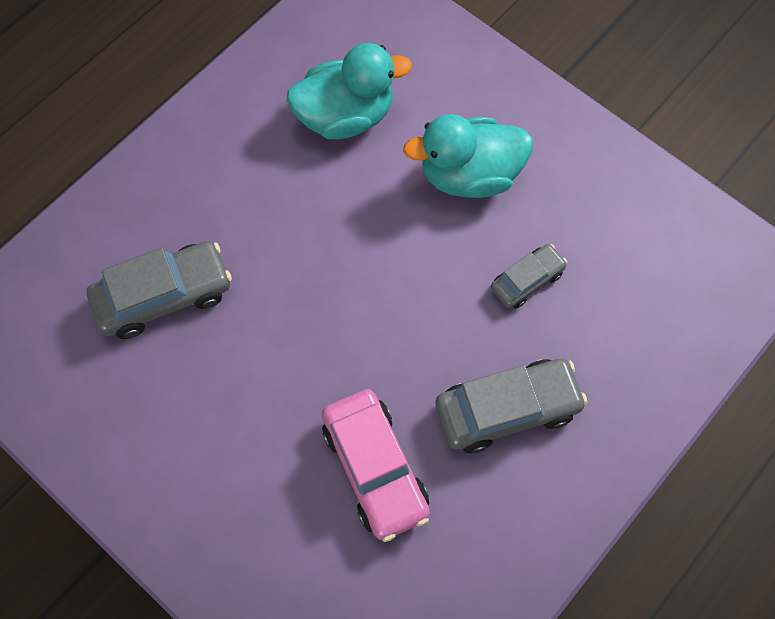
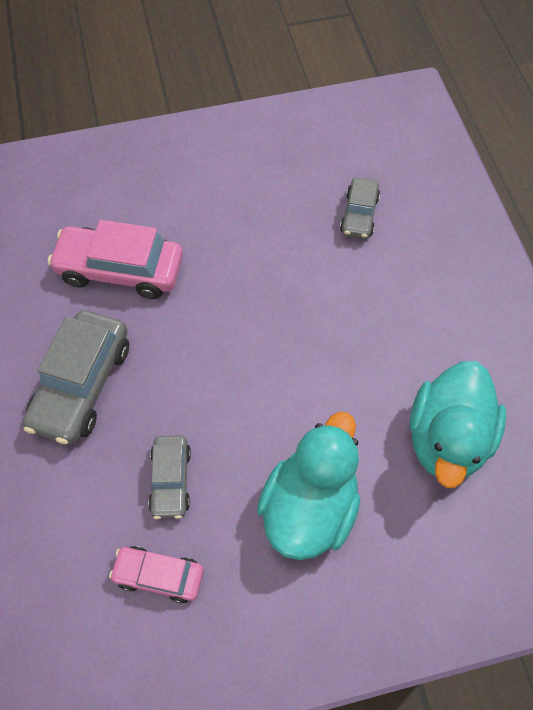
camera: 125 degrees right, 5 degrees down
grey car [87,241,232,339] -> grey car [340,178,380,239], size x0.58
none -> pink car [109,546,203,603]

